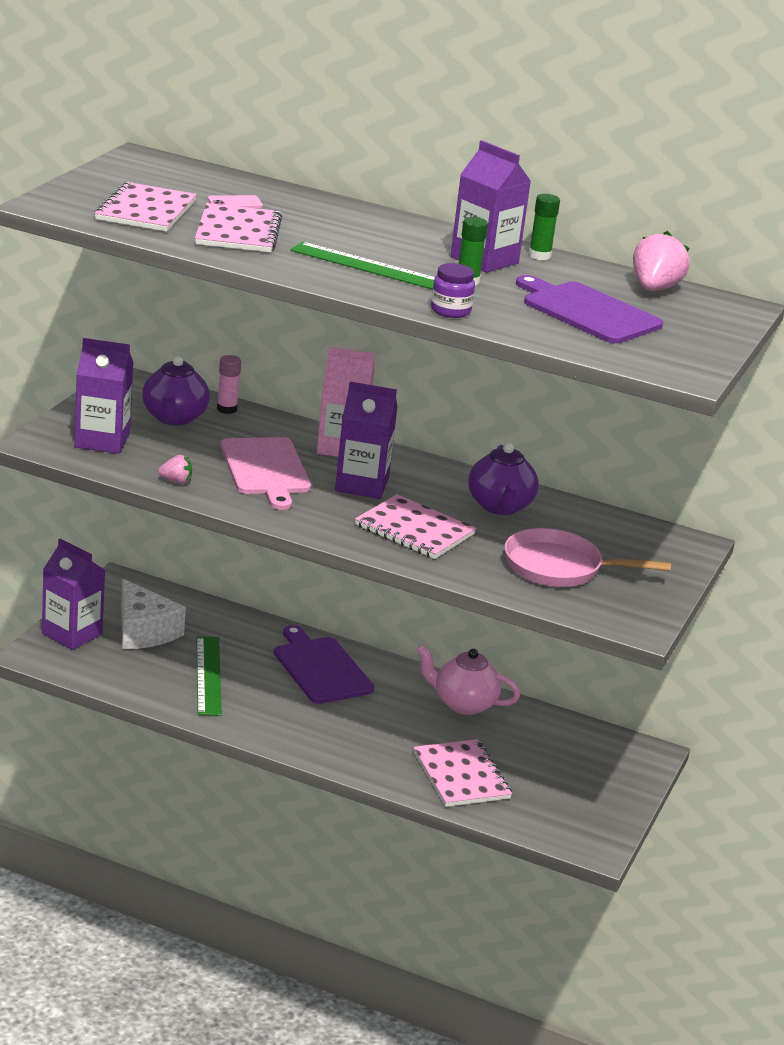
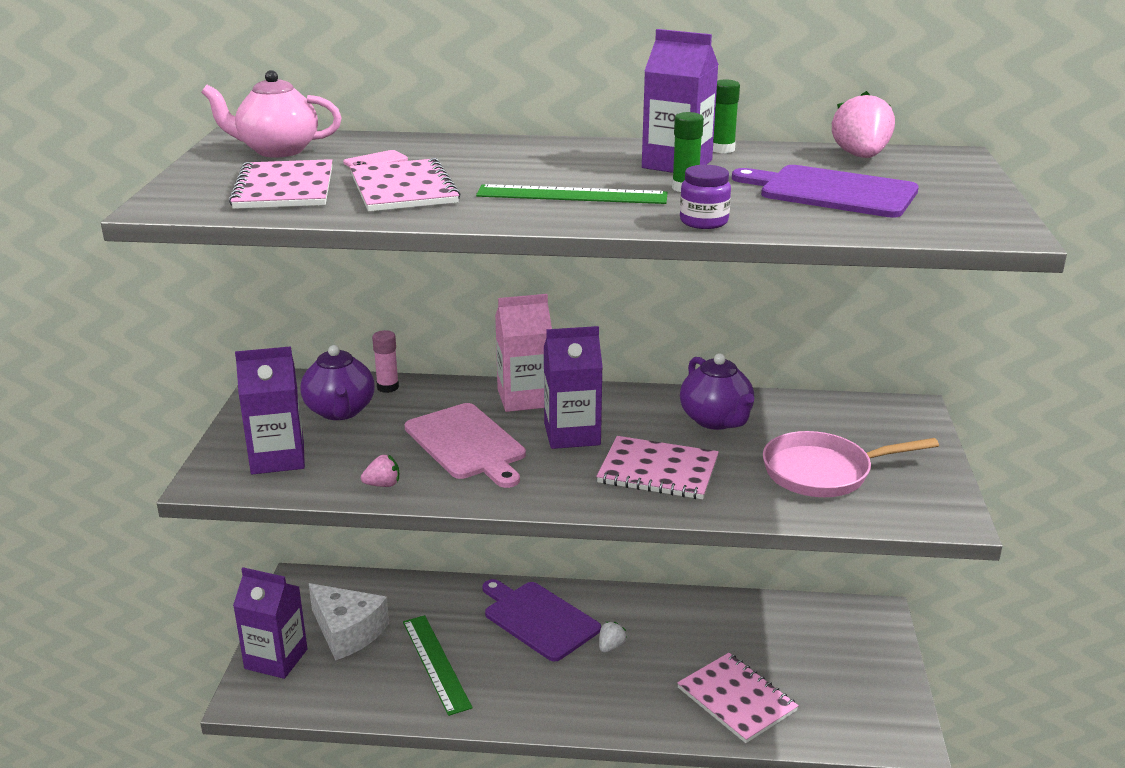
camera: 15 degrees left, 0 degrees up
pink teapot [416,645,520,715] -> pink teapot moved to [201,70,342,158]
none -> white strawberry [599,622,627,653]

